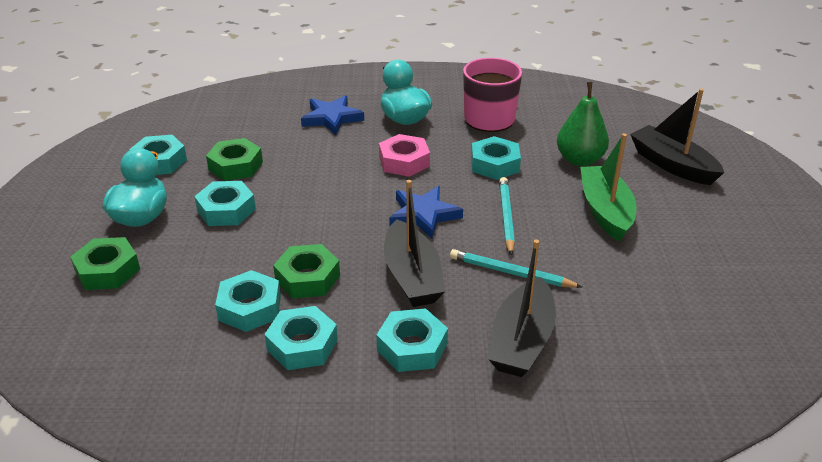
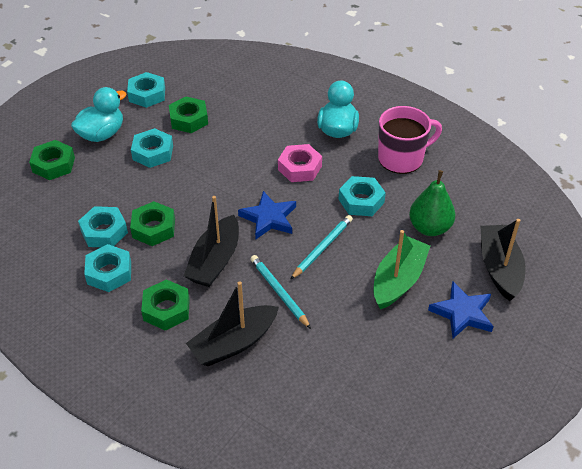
camera: 35 degrees right, 10 degrees up
blue star [301,95,364,135] -> blue star moved to [428,281,493,338]
turquoise nut [376,308,448,372] -> green nut [141,279,190,331]

